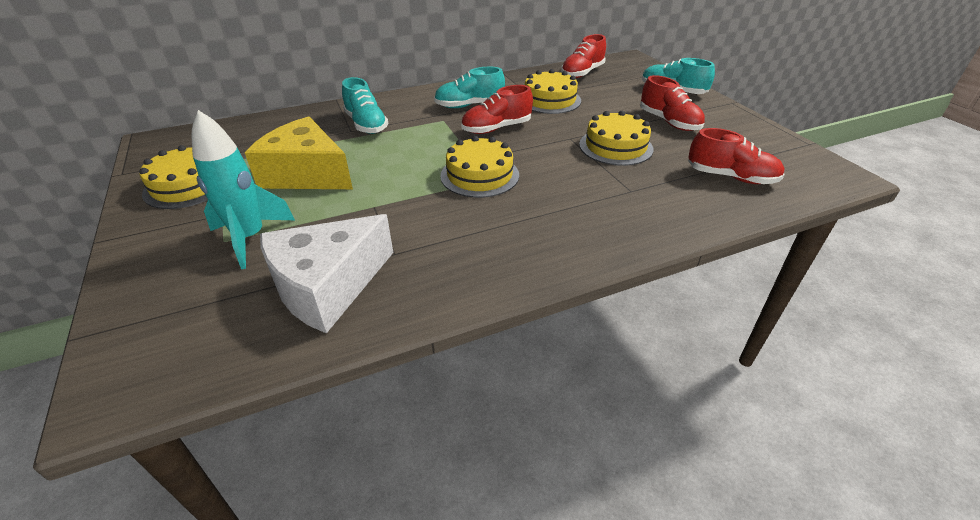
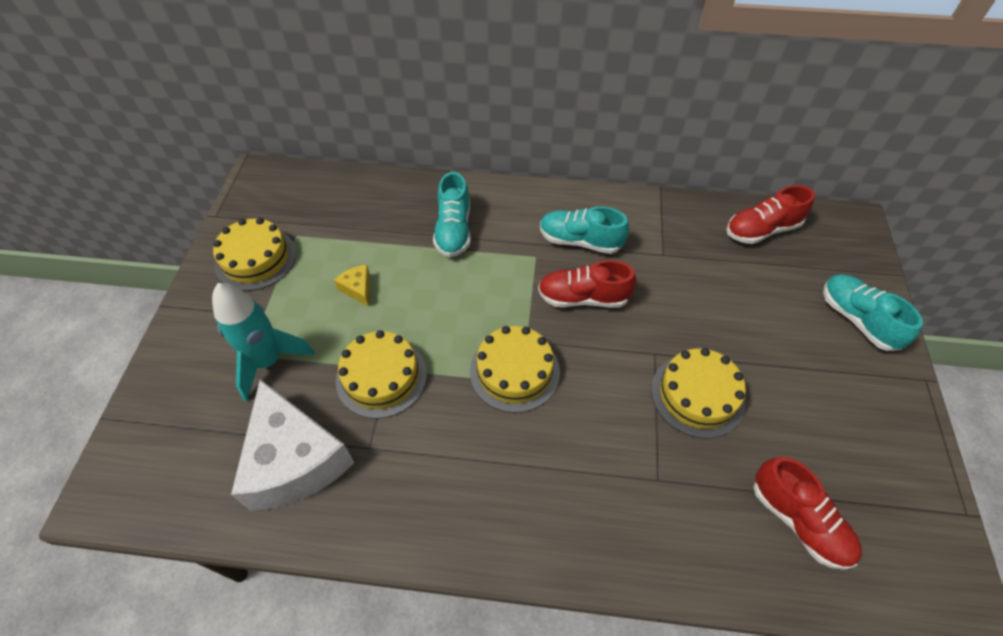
camera: 30 degrees right, 15 degrees up
yellow cheese [245,116,353,189] -> yellow cheese [334,265,370,307], size x0.41
white cheese [260,214,393,334] -> white cheese turned 105 degrees counterclockwise [231,379,355,511]
yellow cake [525,69,581,114] -> yellow cake moved to [336,330,427,419]
red shoe [640,75,705,131] -> none

